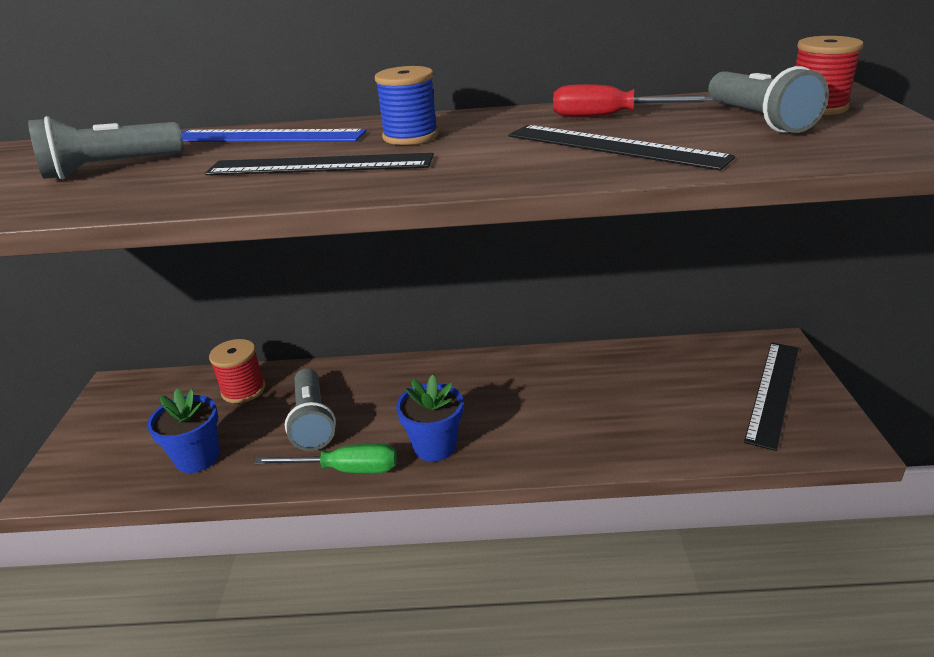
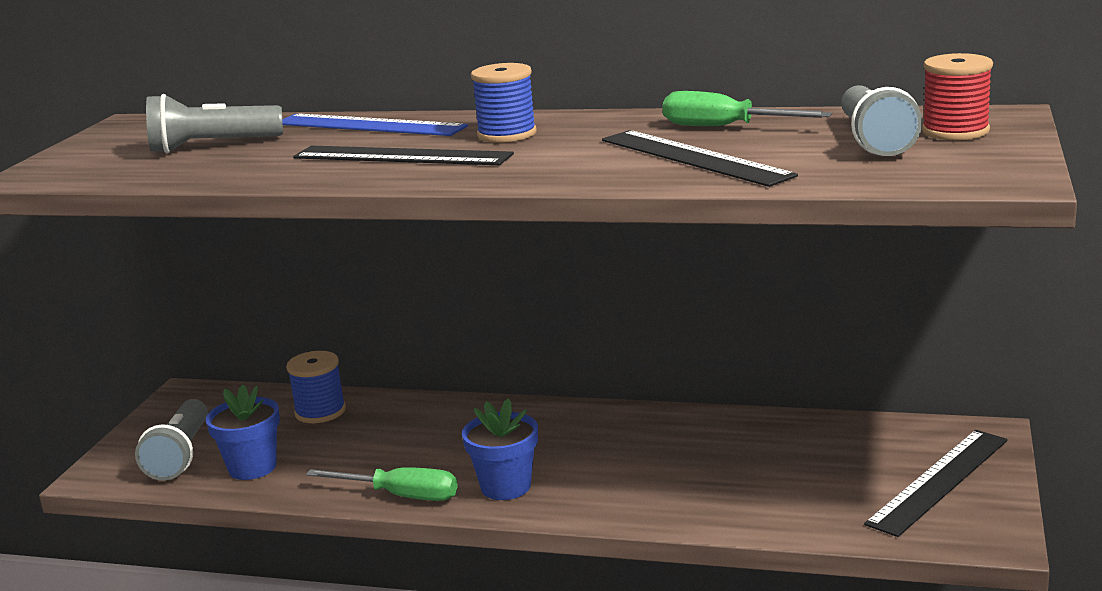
camera: 15 degrees right, 10 degrees down
red spool [209,339,265,403] -> blue spool [286,351,346,423]
grey flashlight [285,368,336,451] -> grey flashlight moved to [135,399,208,480]
red screwdriver [553,84,713,118] -> green screwdriver [662,91,832,126]

